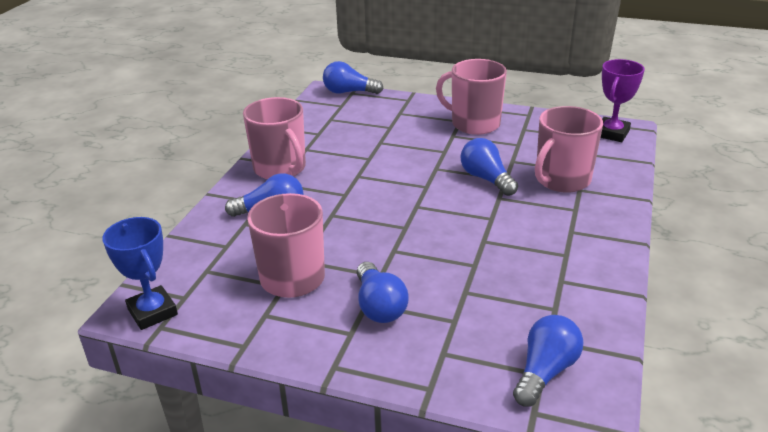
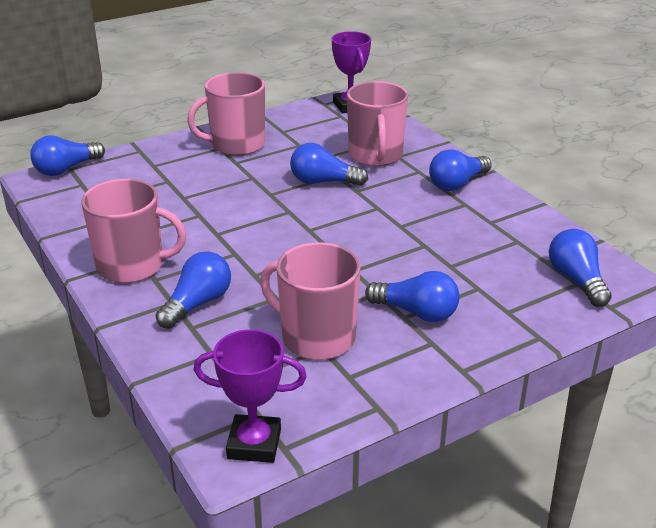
camera: 50 degrees left, 0 degrees up
blue trophy [102,217,178,330] -> purple trophy [194,329,307,463]
none -> blue light bulb [429,149,492,191]

